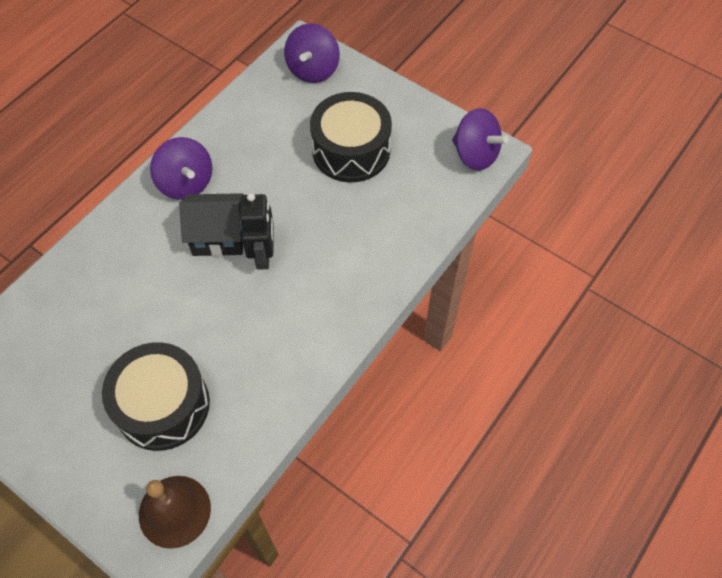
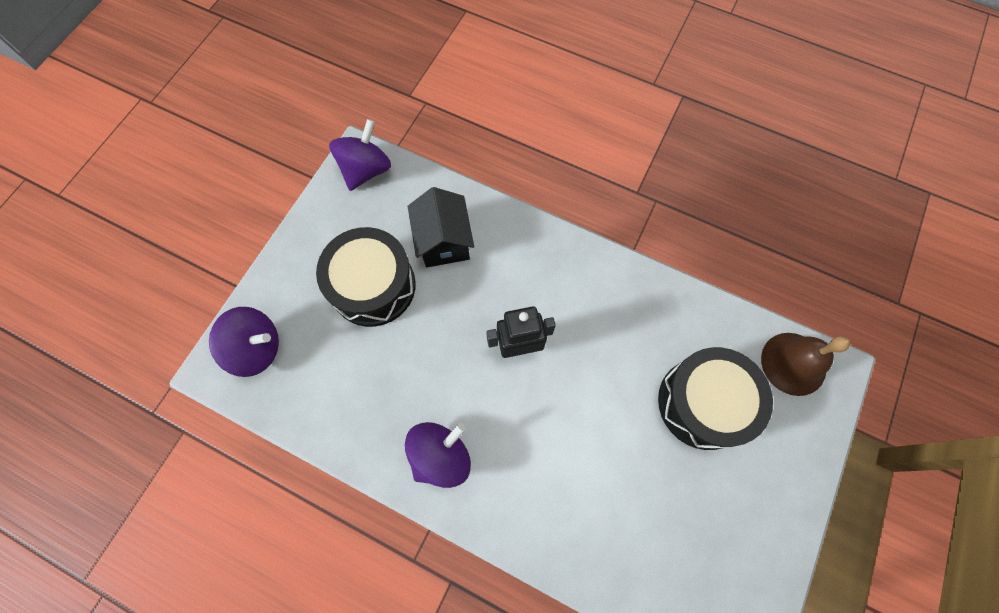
camera: 100 degrees left, 10 degrees up
black house [179,193,244,256] -> black house moved to [407,187,474,267]

